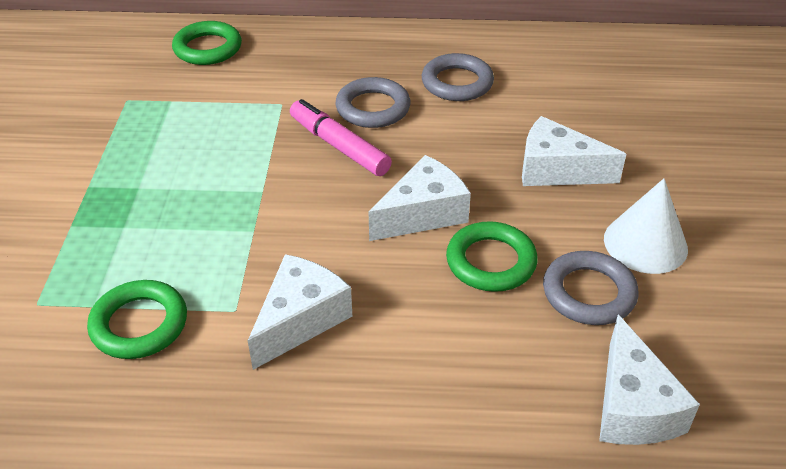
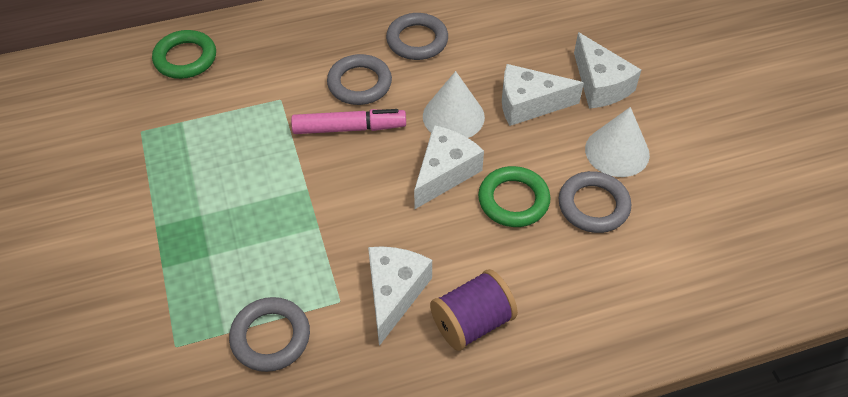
camera: 20 degrees left, 10 degrees up
green ring [87,280,187,359] -> grey ring [229,297,310,372]
pink marker [290,99,392,176] -> pink marker turned 150 degrees clockwise [291,109,406,134]
white cheese [599,315,700,445] -> white cheese moved to [574,32,641,109]
none -> white cone [423,71,485,138]
none -> purple spool [430,269,518,351]

